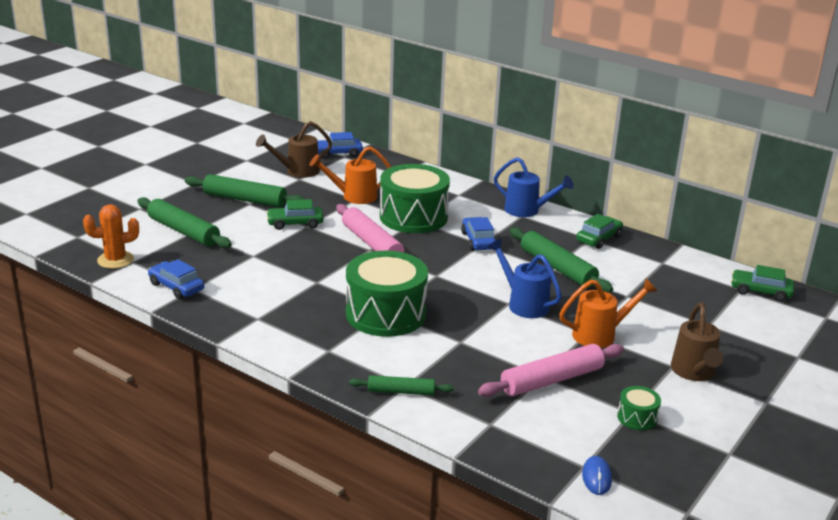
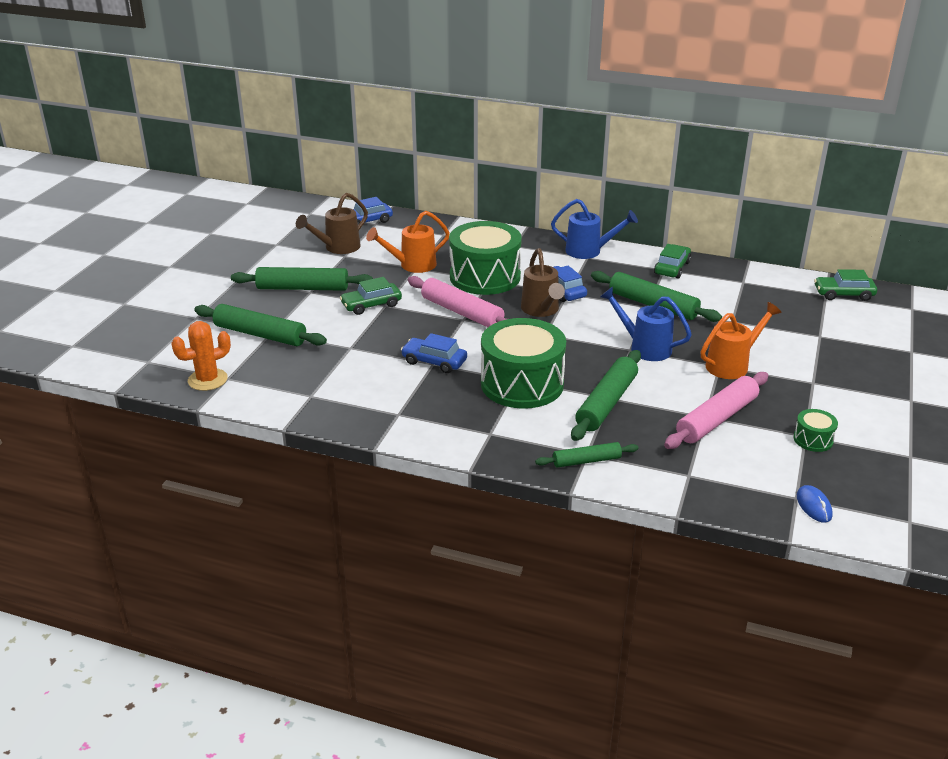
camera: 15 degrees left, 5 degrees up
blue car [148,259,204,299] -> blue car moved to [401,333,467,373]
brown watering can [671,303,723,381] -> brown watering can moved to [521,248,565,317]
none -> green rolling pin [571,350,641,441]

